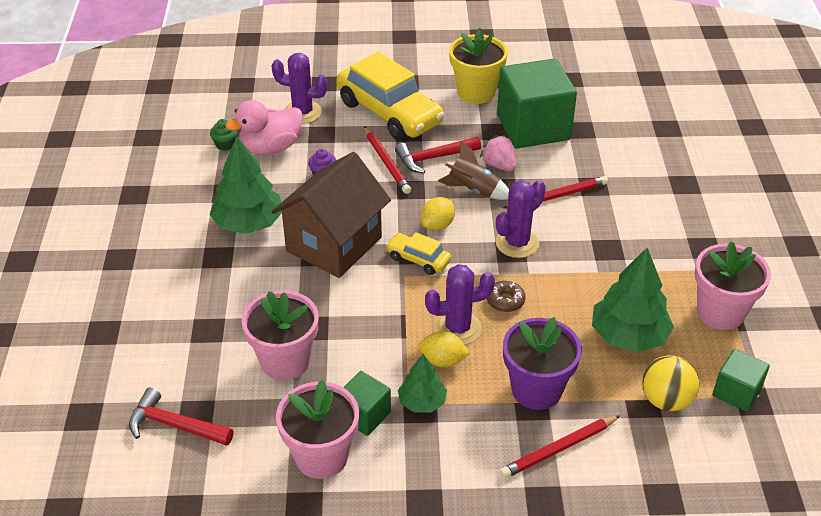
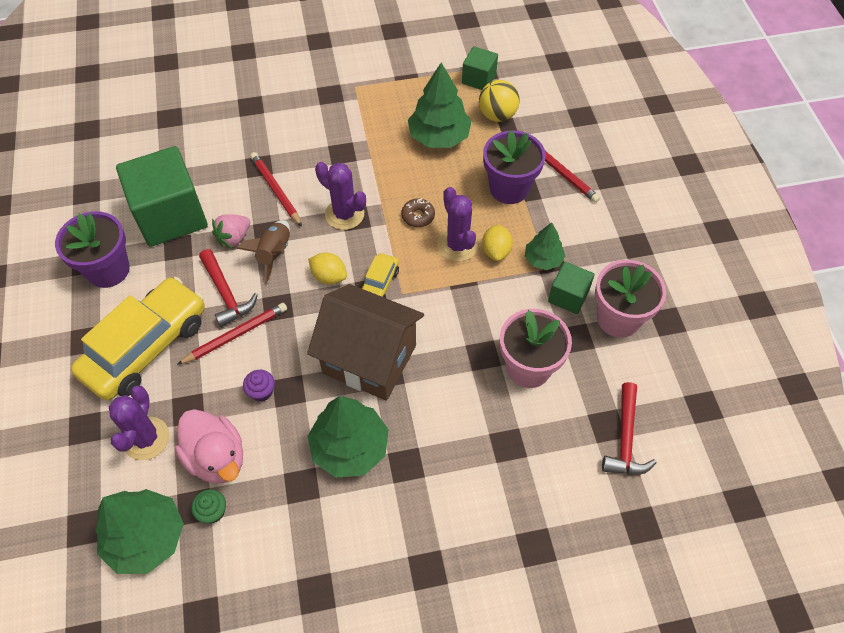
camera: 100 degrees left, 15 degrees up
yellow flower pot [449,28,508,104] -> purple flower pot [55,211,130,288]
pink flower pot [695,241,771,330] -> none
none -> green tree [95,489,184,574]

